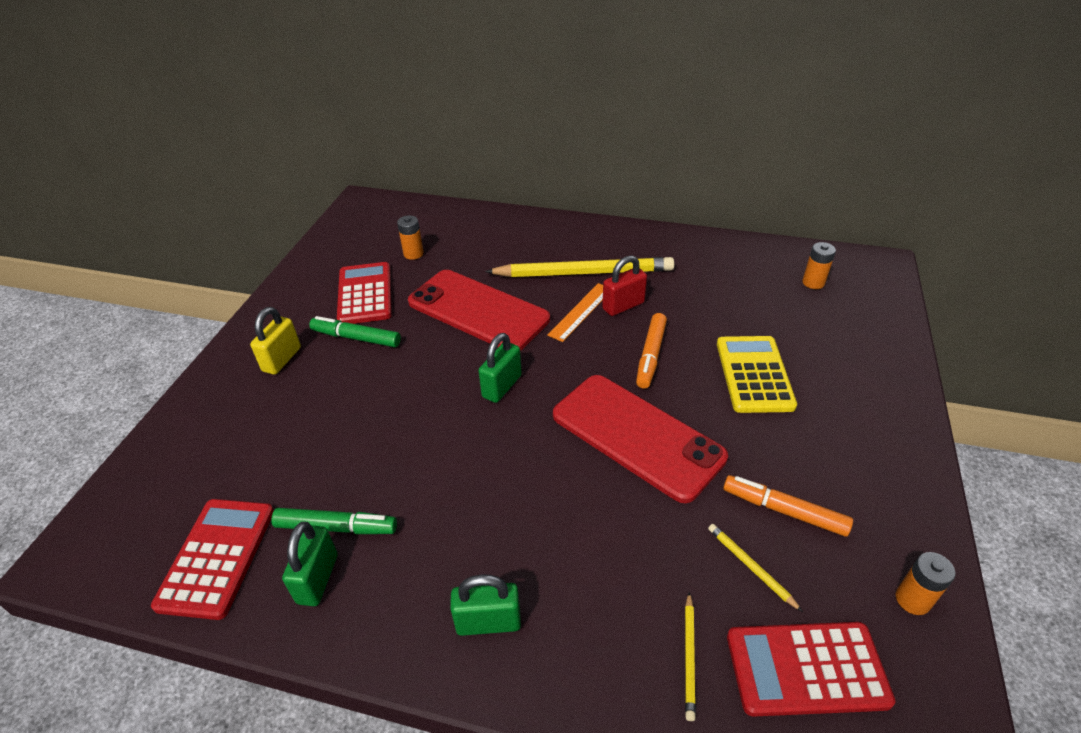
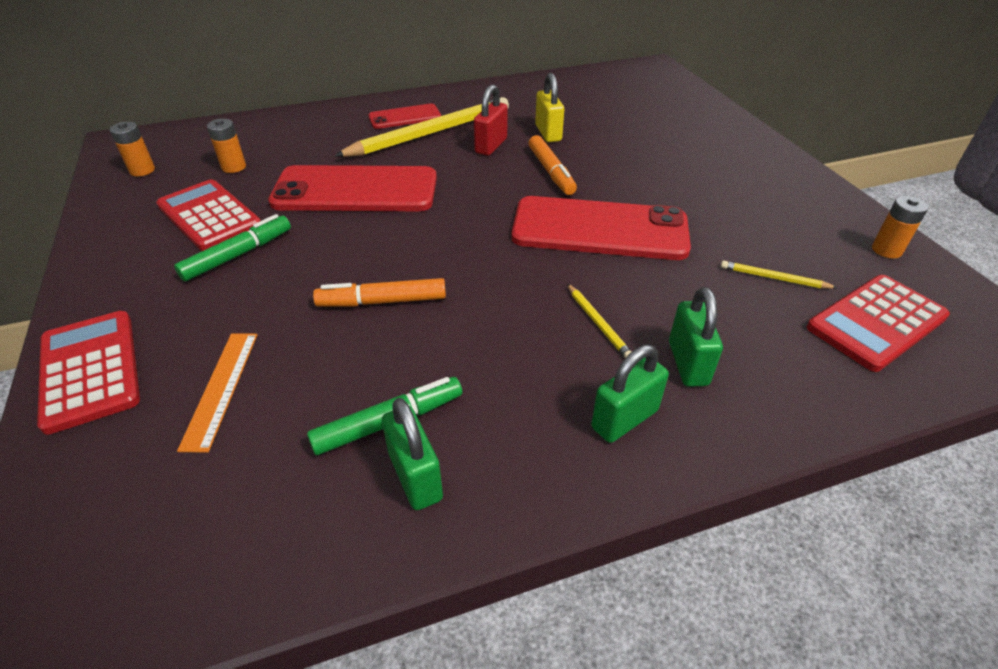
camera: 35 degrees left, 0 degrees up
red calculator [151,499,274,620] -> red calculator moved to [37,311,140,435]
yellow padlock [250,307,301,375] -> yellow padlock moved to [535,73,564,142]
green marker [309,316,401,347] -> green marker turned 150 degrees clockwise [174,214,291,282]
green padlock [478,333,522,403] -> green padlock moved to [669,287,723,387]
orange ruler [547,283,603,342] -> orange ruler moved to [177,333,257,452]
yellow pencil [685,592,696,721] -> yellow pencil moved to [567,284,632,358]
yellow calculator [717,336,797,413] -> none
orange marker [723,475,853,537] -> orange marker moved to [313,278,446,307]
orange battery [803,242,836,289] -> orange battery moved to [110,122,155,176]
none -> red phone [368,104,441,129]

